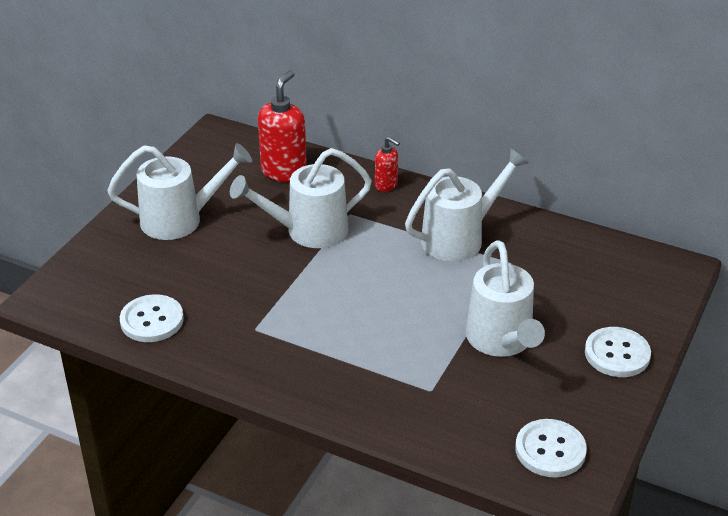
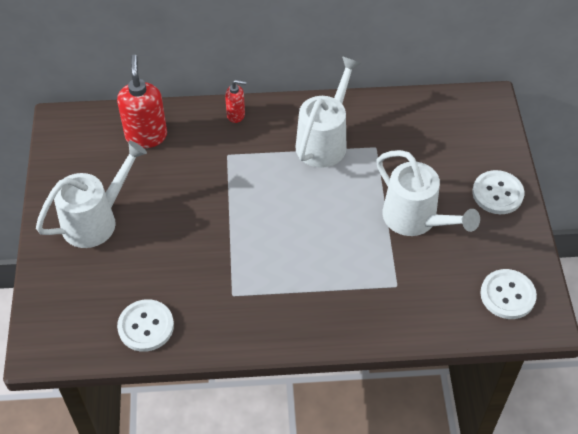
camera: 30 degrees left, 15 degrees up
white watering can [230,148,372,248] -> none

